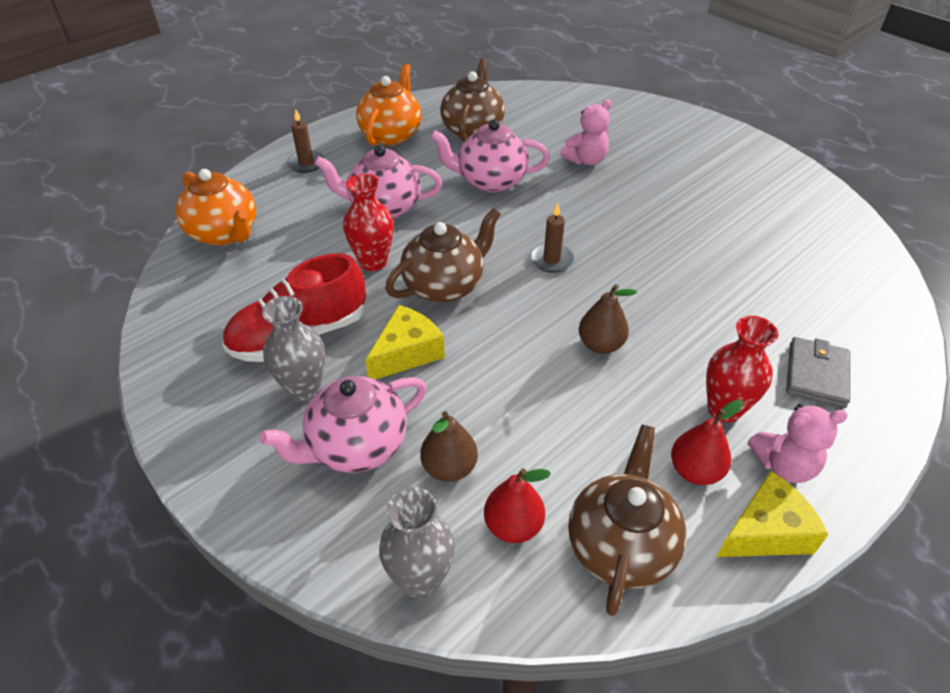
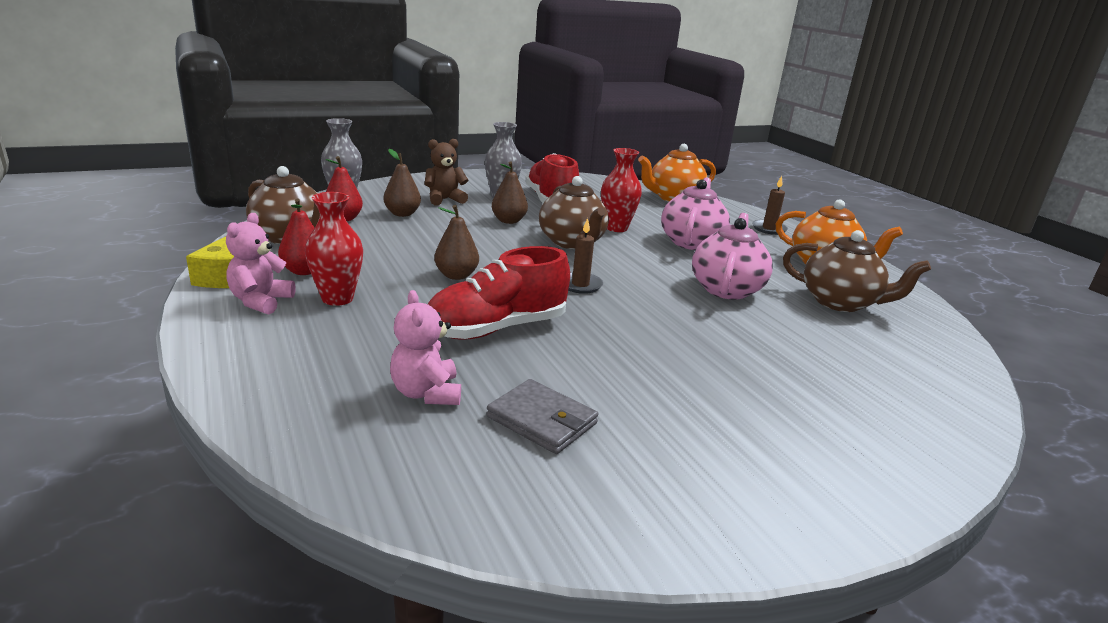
camera: 105 degrees right, 20 degrees down
pink teapot [260,376,427,473] -> brown teddy bear [425,139,468,205]
yellow cheese [365,305,445,379] -> brown pear [492,161,528,224]
pink teddy bear [560,100,611,165] -> pink teddy bear moved to [390,290,461,405]
grey wallet [786,337,850,408] -> grey wallet moved to [486,379,598,454]
none -> red shoe [428,246,570,340]

